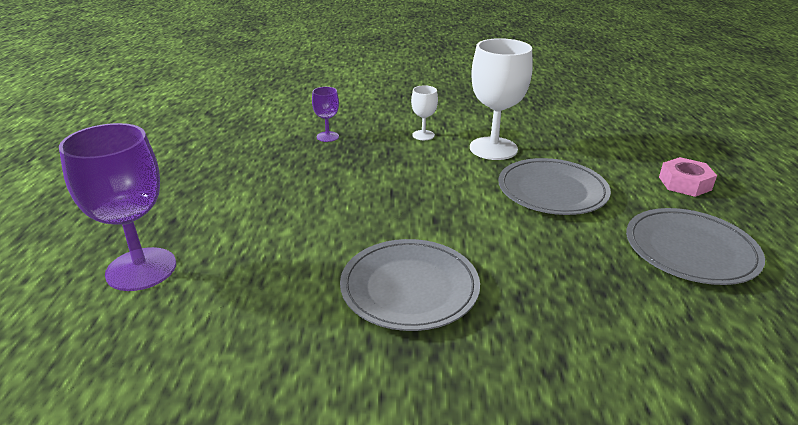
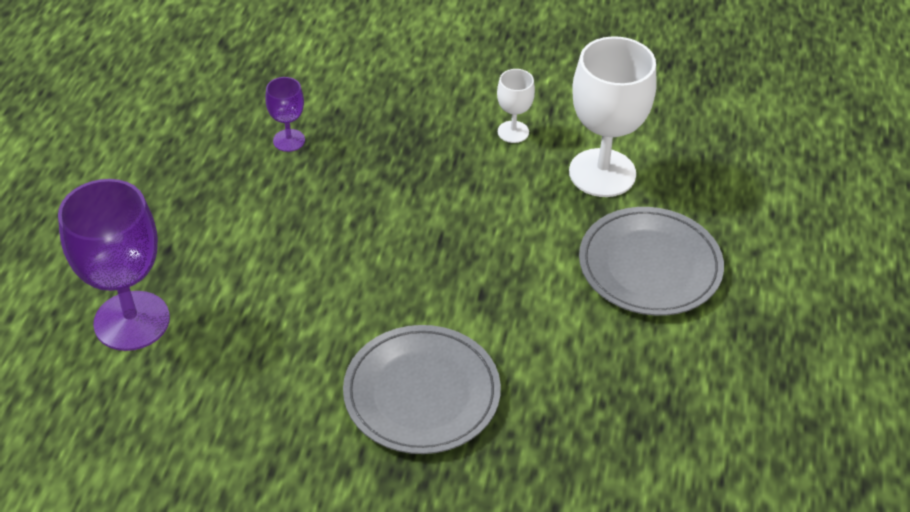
camera: 10 degrees right, 15 degrees up
purple goblet [312,87,339,142] -> purple goblet moved to [265,77,305,152]
grey plate [626,208,765,285] -> none
pink nut [659,157,717,197] -> none

